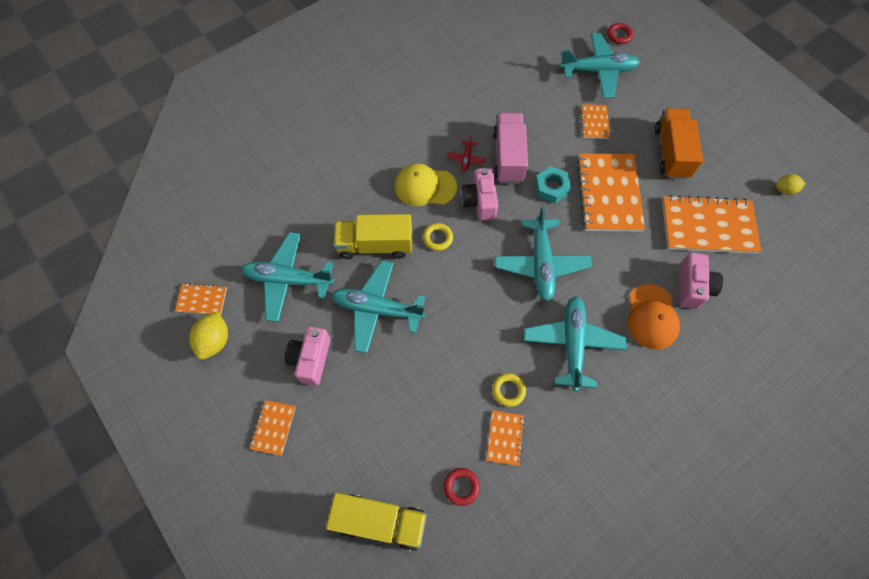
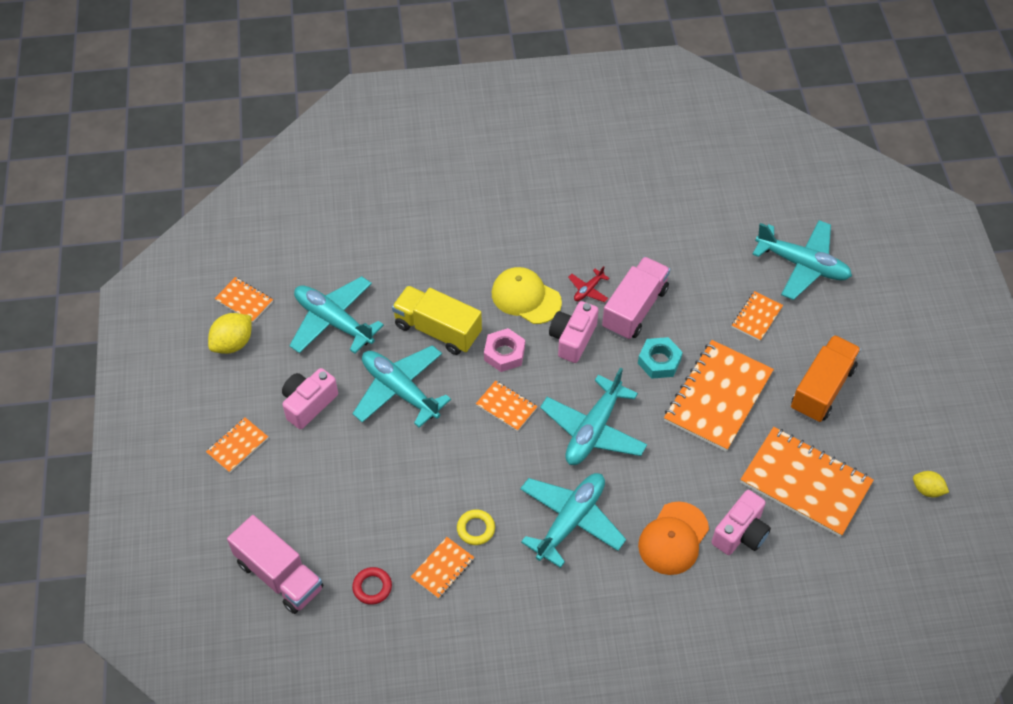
camera: 30 degrees right, 10 degrees down
yellow truck [326,493,427,551] -> pink truck [227,515,323,614]
yellow ring [423,223,453,251] -> pink nut [484,328,525,372]
red ring [607,23,633,44] -> none
none -> orange notebook [476,381,538,431]

